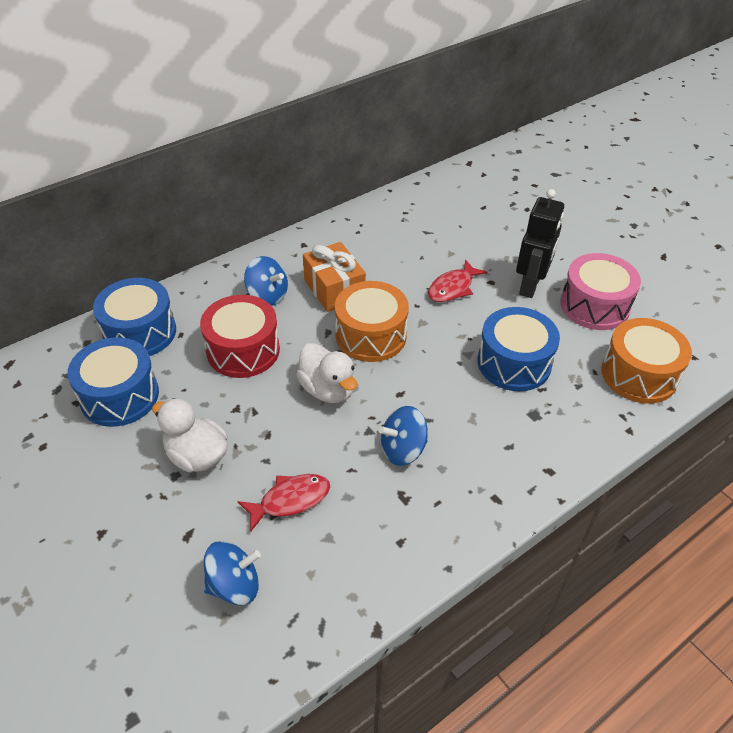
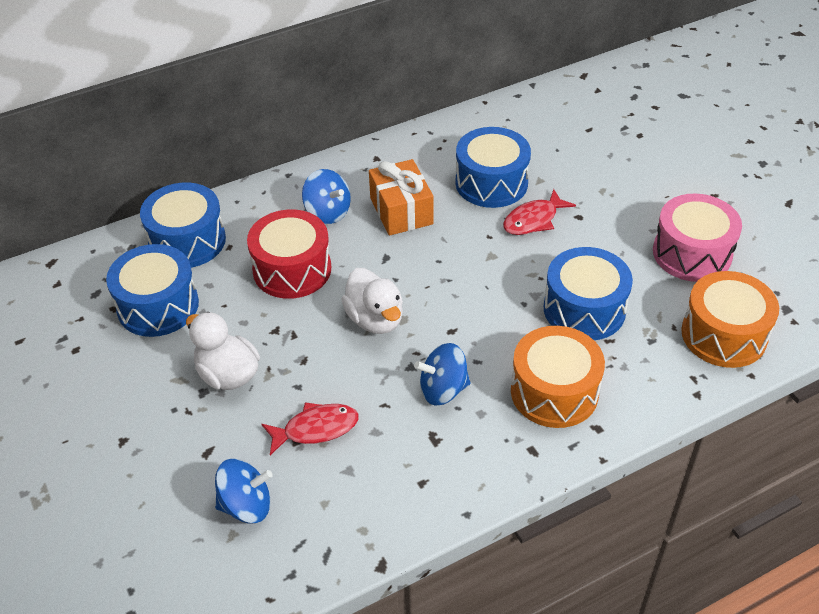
camera: 10 degrees right, 0 degrees up
orange drum [335,281,409,362] -> orange drum moved to [511,326,605,428]
black robot [516,189,564,298] -> none
none -> blue drum [455,127,531,208]

